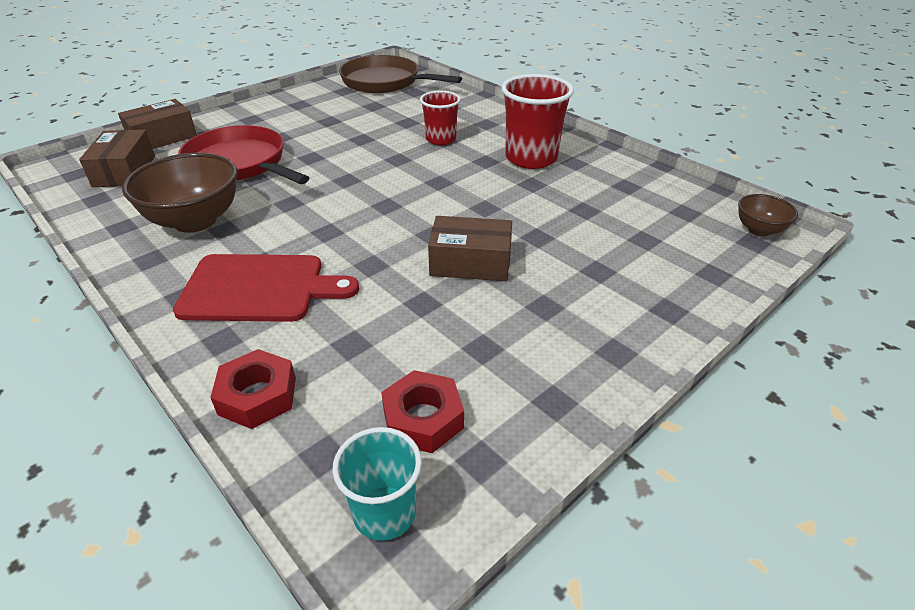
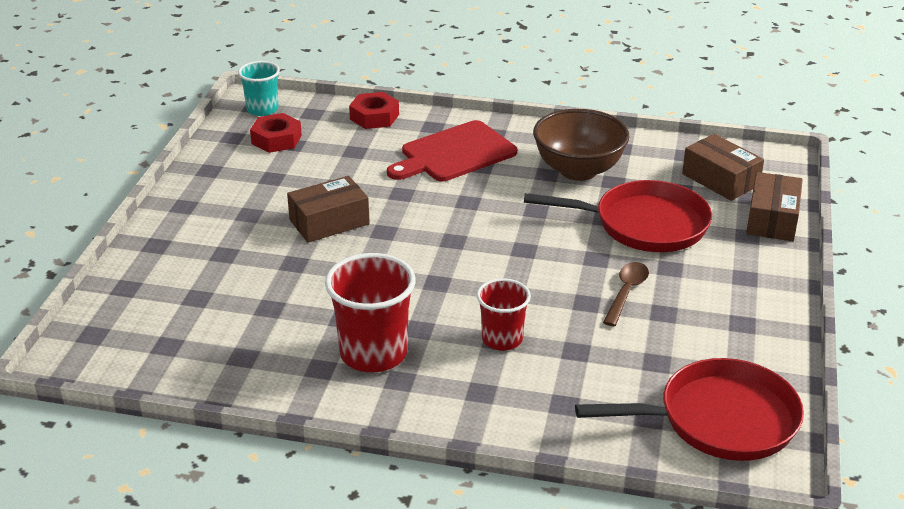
camera: 145 degrees right, 5 degrees down
brown pan [339,55,462,93] -> red pan [575,358,804,461]
brown bowl [738,194,798,236] -> none
none -> brown spoon [603,262,649,326]

